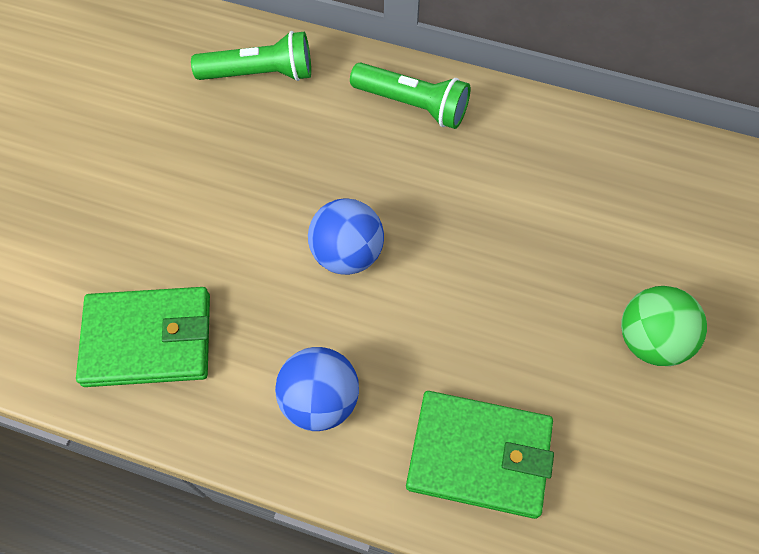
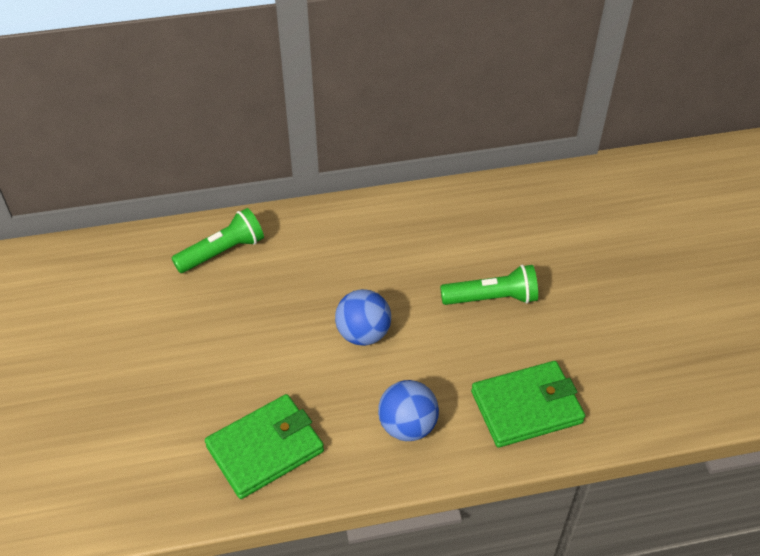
camera: 30 degrees left, 15 degrees down
green flashlight [350,63,471,129] -> green flashlight moved to [440,265,538,305]
green ball [621,286,707,366] -> none

